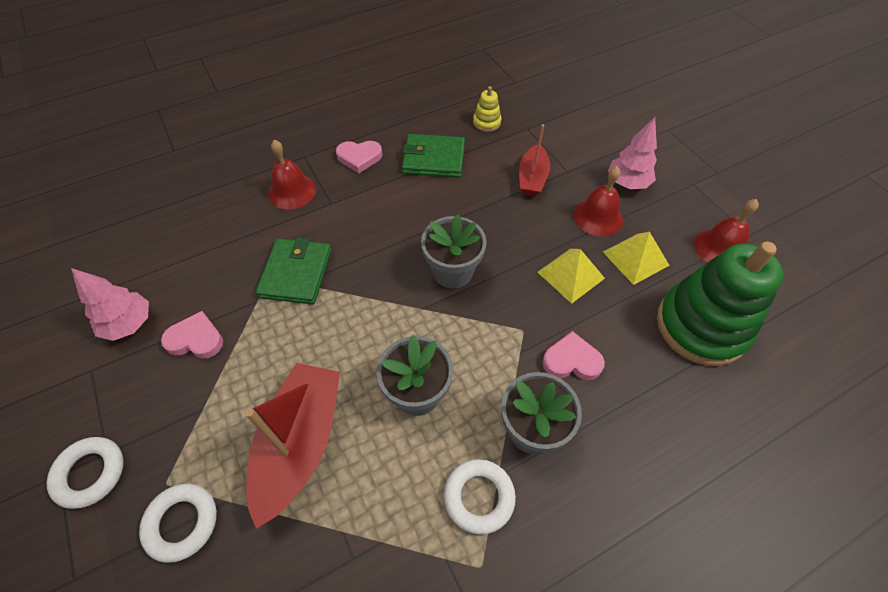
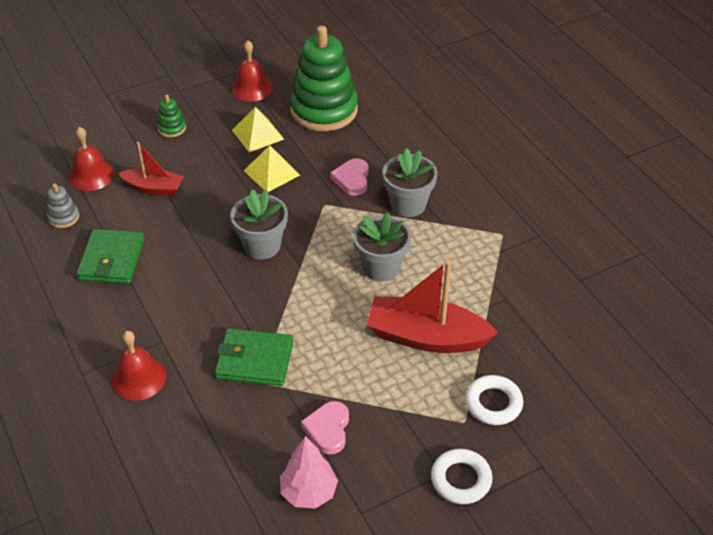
camera: 90 degrees left, 10 degrees down
pink heart [336,141,382,173] -> none
white ring [444,459,516,535] -> none
yellow stacking toy [473,86,502,132] -> grey stacking toy [47,183,79,228]
red bell [573,166,623,236] -> red bell moved to [68,127,115,191]
pink tree [608,117,657,189] -> green stacking toy [157,95,186,137]

